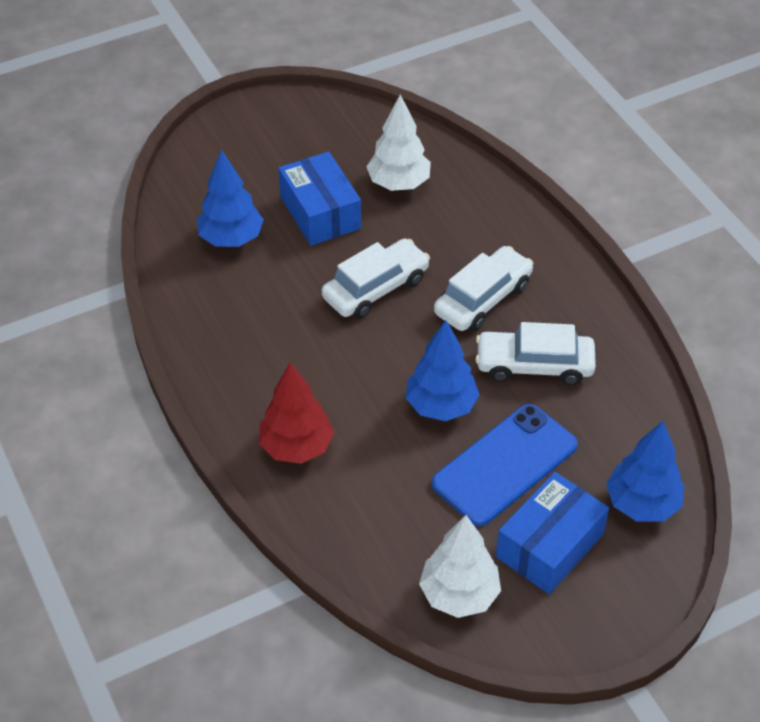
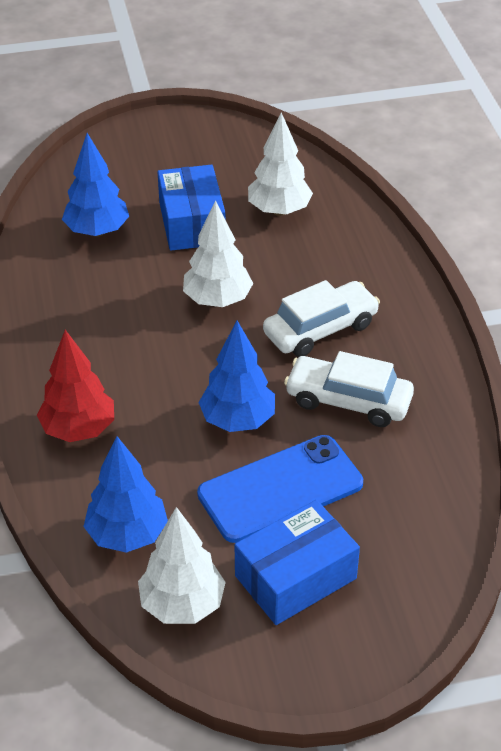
camera: 15 degrees right, 5 degrees down
white car [322,238,430,319] -> white tree [183,200,253,307]
blue tree [606,421,684,522] -> blue tree moved to [83,436,168,553]

